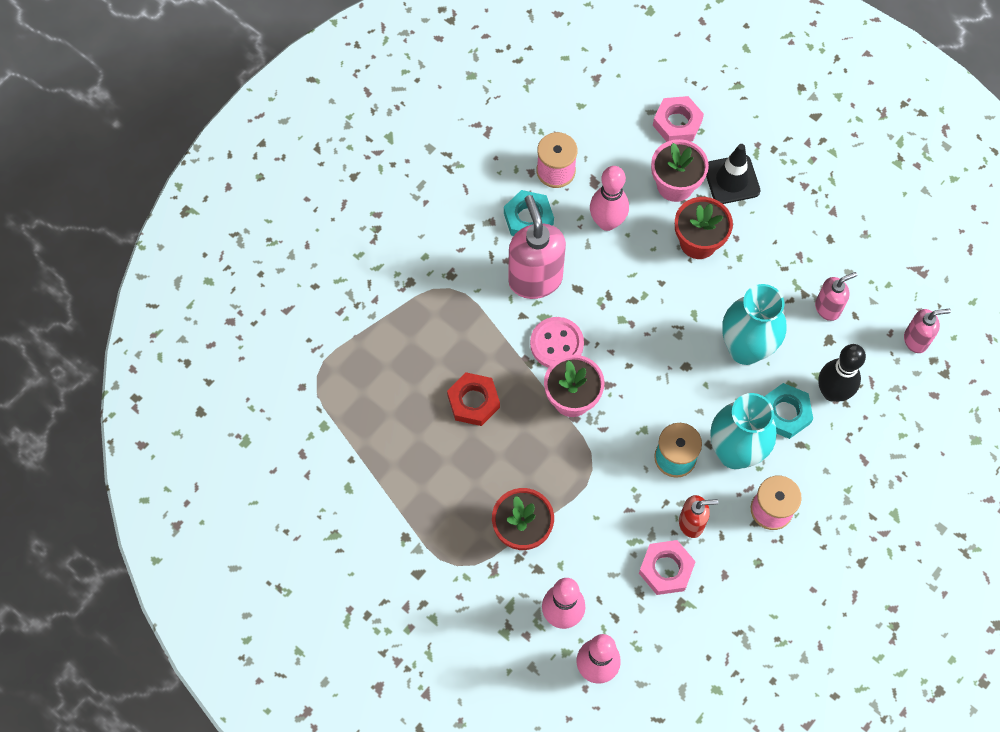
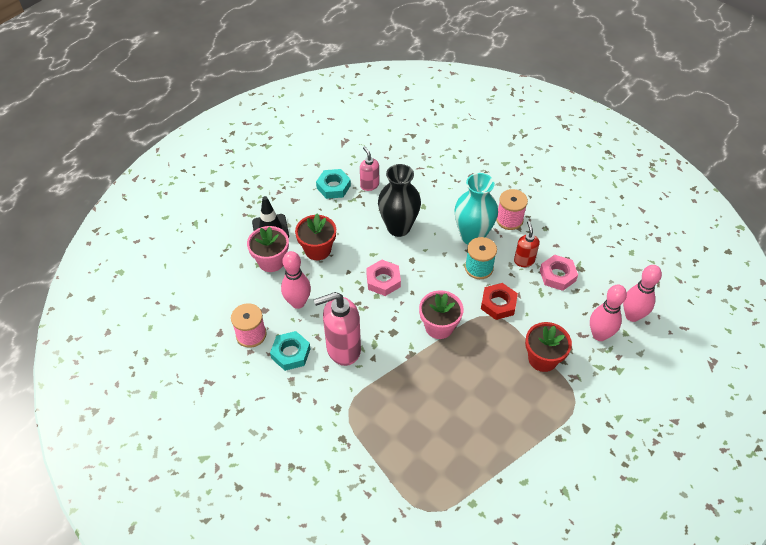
camera: 90 degrees left, 15 degrees down
red nut [447,372,500,426] -> red nut moved to [481,283,518,320]
pink button [530,317,584,368] -> none
pink nut [653,96,704,142] -> pink nut moved to [366,260,401,296]
turquoise vase [722,284,786,365] -> black vase [378,164,421,237]
turquoise nut [764,383,813,439] -> turquoise nut moved to [316,169,351,199]
black bowling pin [818,344,866,402] -> none
pink soap dispenser [904,309,951,353] -> none

